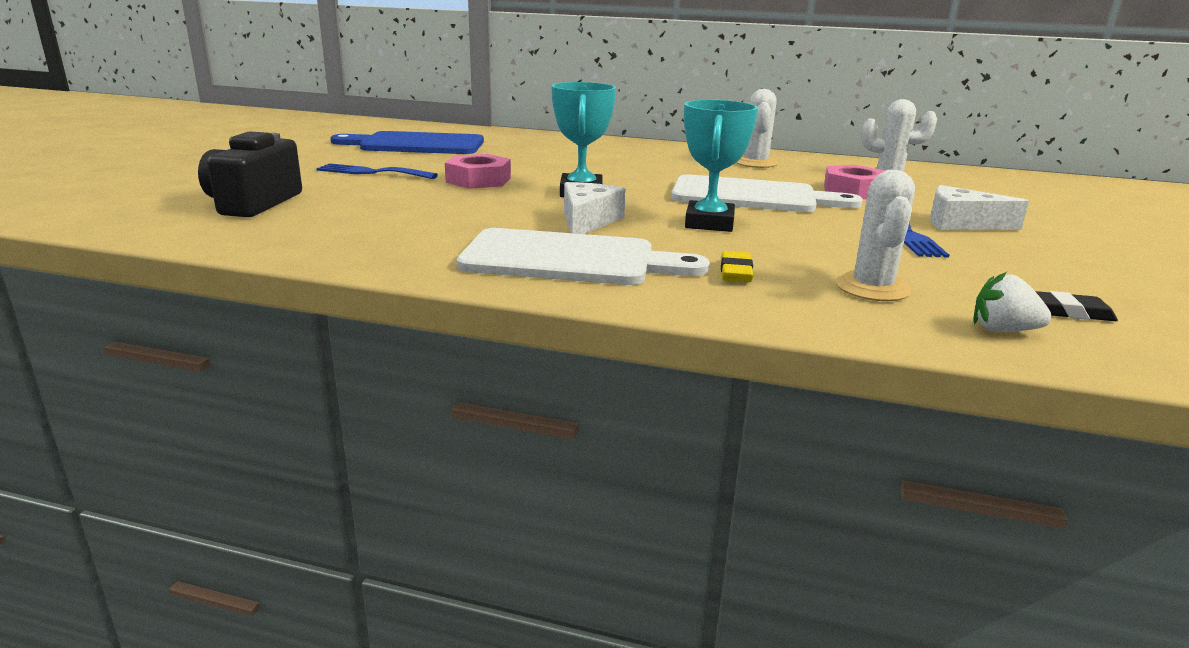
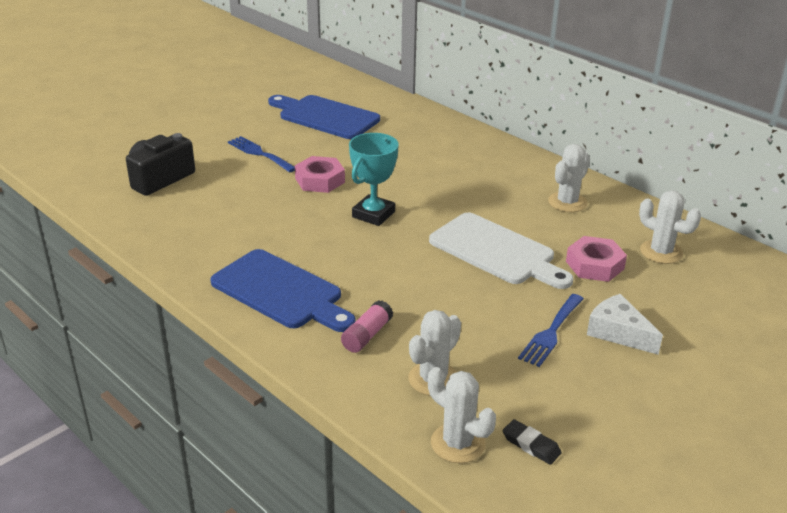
camera: 30 degrees right, 10 degrees up
white cutting board [457,228,710,285] -> blue cutting board [210,249,356,332]
white cheese [564,182,626,234] -> none
turquoise trophy [684,100,758,232] -> none
yellow eraser [721,251,753,282] -> pink glue stick [341,300,393,353]
white strawberry [974,272,1052,332] -> white cactus [428,367,496,463]

